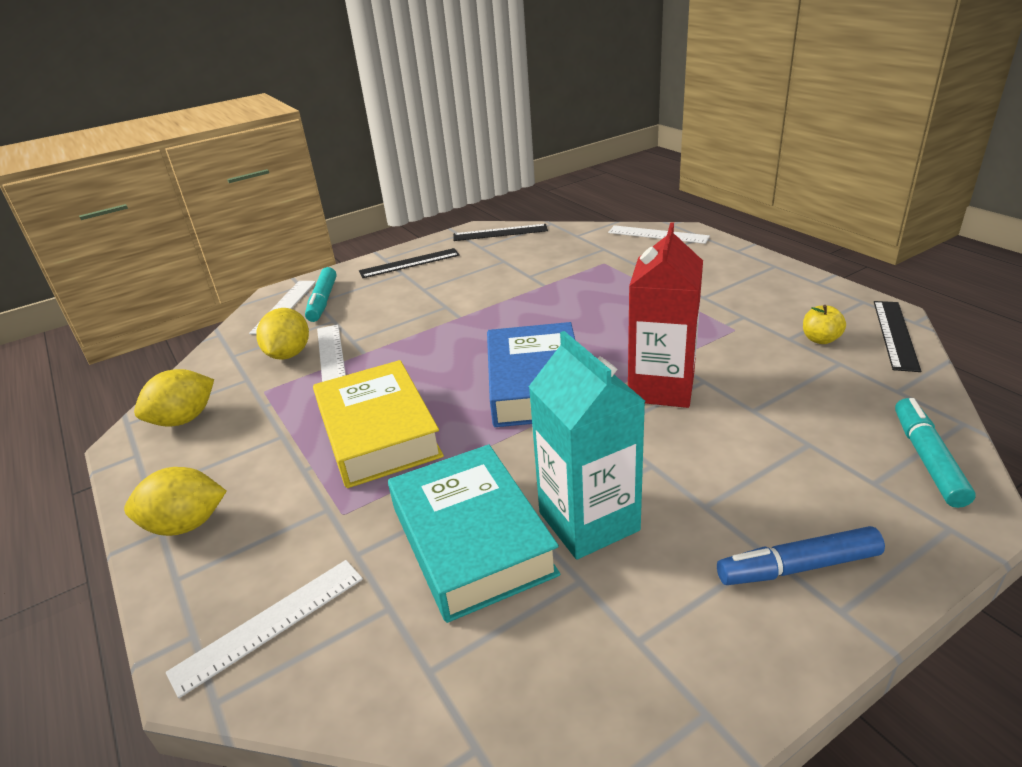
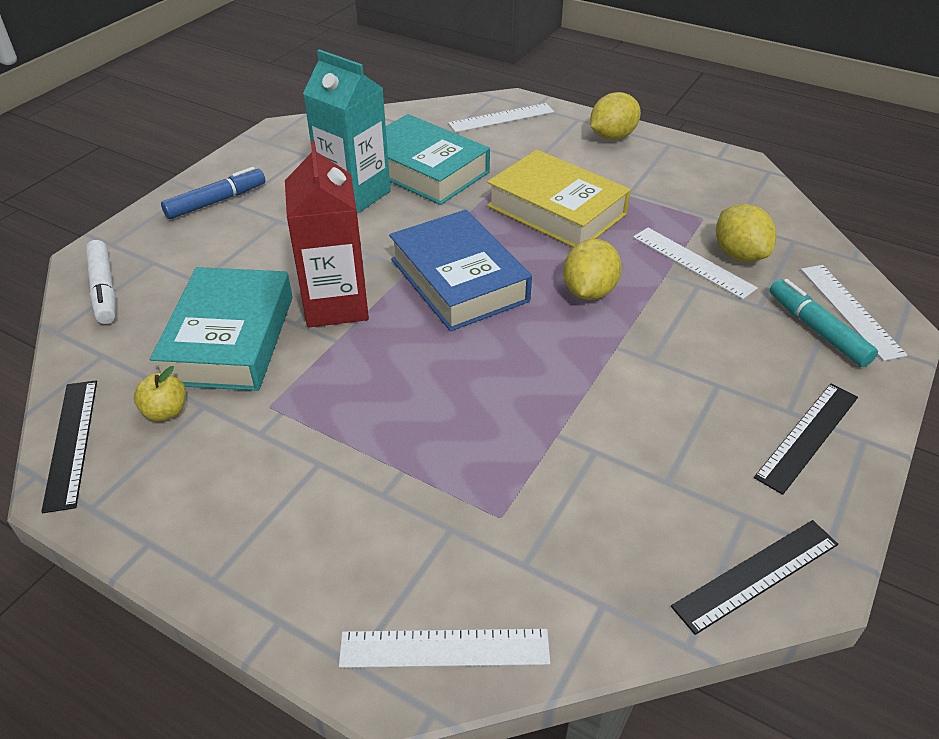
camera: 150 degrees right, 10 degrees up
yellow lemon [134,369,214,427] -> yellow lemon moved to [563,239,622,300]
white ruler [166,560,363,698] -> white ruler turned 45 degrees clockwise [448,103,555,133]
turquoise marker [895,398,976,508] -> white marker [86,240,116,324]
none -> turquoise book [150,267,293,391]

